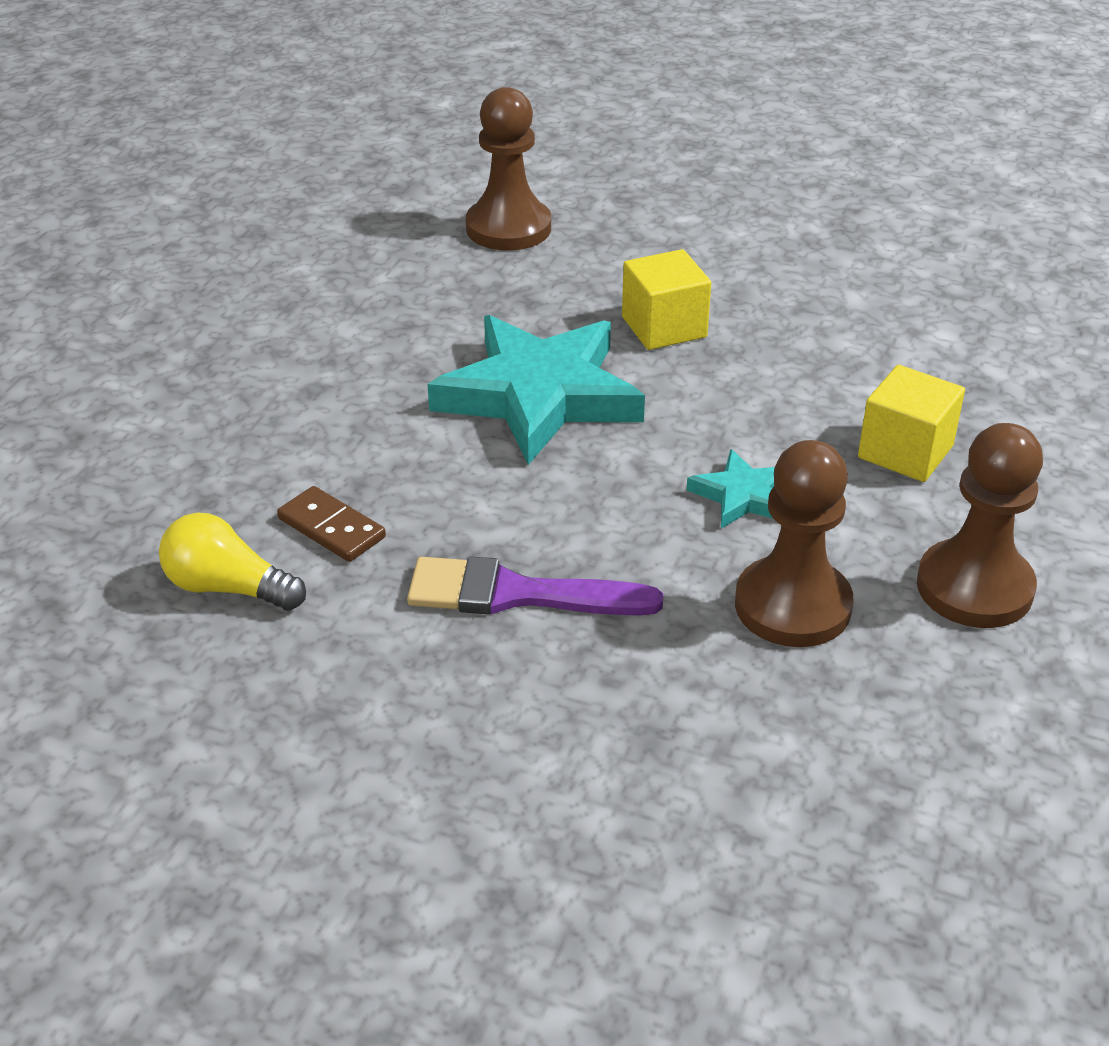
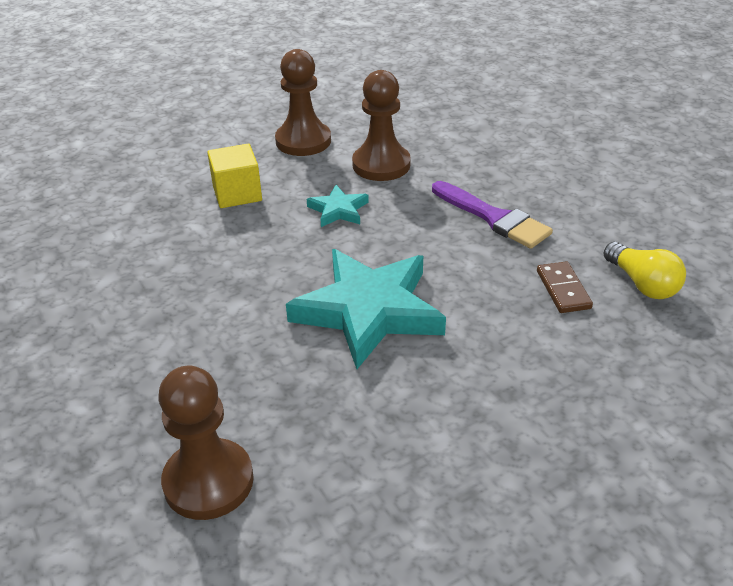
camera: 140 degrees left, 0 degrees up
yellow cube [622,249,711,350] -> none

